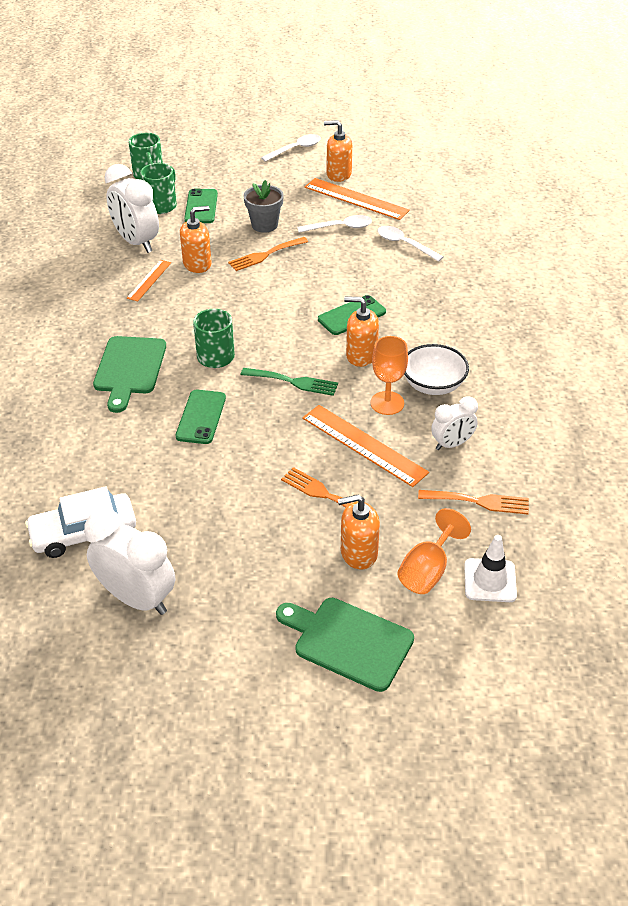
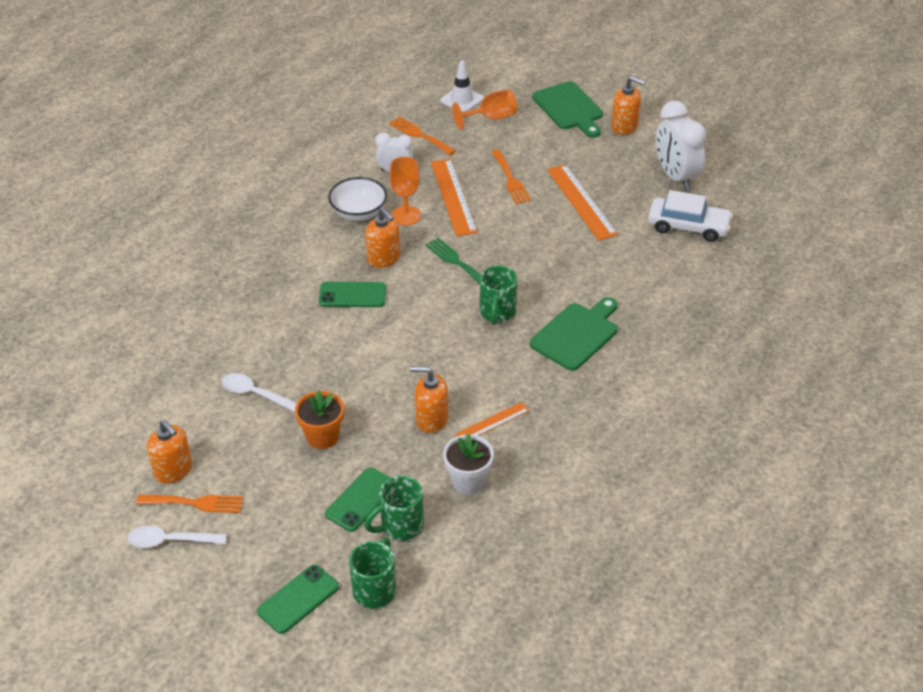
camera: 145 degrees left, 0 degrees up
white clock [105,164,159,253] -> white flower pot [443,434,494,494]
green phone [175,390,226,444] -> green phone moved to [257,564,339,634]
orange fork [228,237,308,271] -> orange fork moved to [136,495,243,513]
grey flower pot [243,180,284,233] -> orange flower pot [295,390,344,449]
orange ruler [305,178,410,220] -> orange ruler moved to [547,164,618,240]
orange soap dispenser [338,495,380,569] -> orange soap dispenser moved to [611,76,645,135]
white spoon [378,226,443,262] -> none

